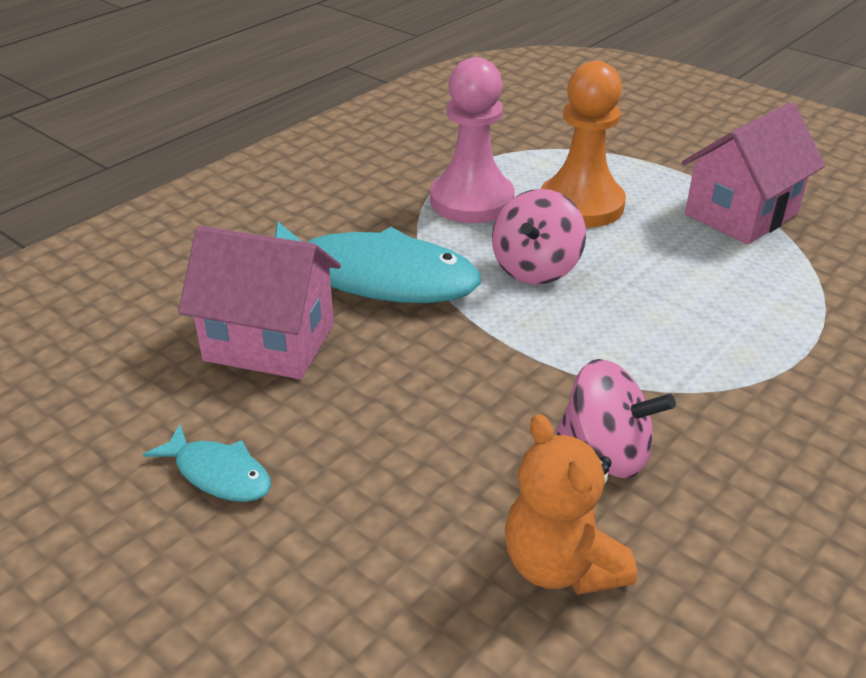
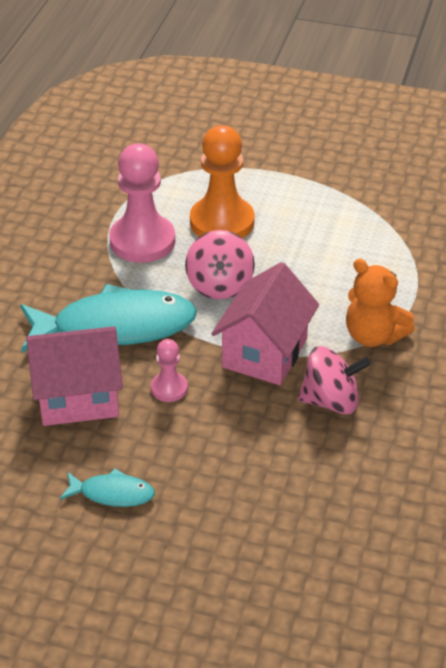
camera: 25 degrees left, 5 degrees up
orange teddy bear [505,414,637,595] -> orange teddy bear moved to [346,259,415,347]
pink house [682,102,825,244] -> pink house moved to [212,262,319,385]
none -> pink pawn [151,339,188,402]

